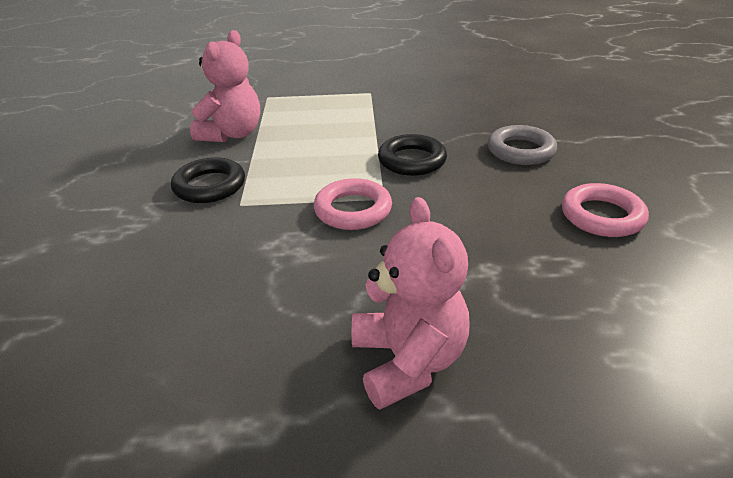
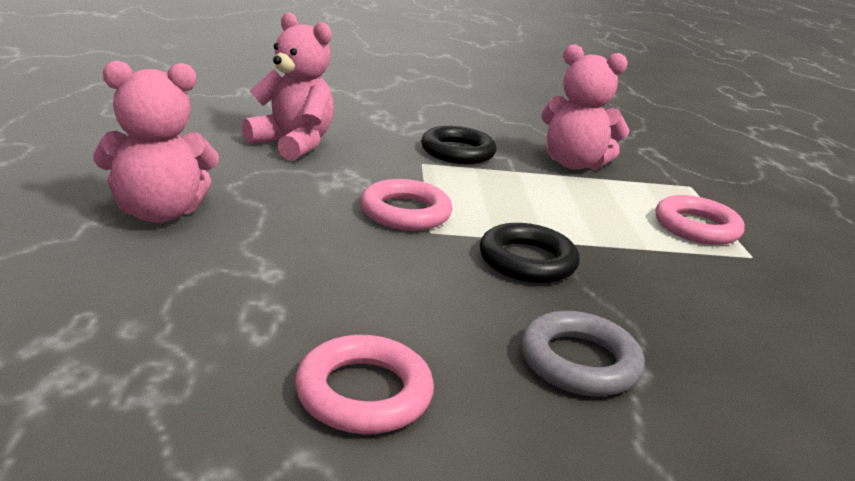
camera: 85 degrees right, 10 degrees down
none -> pink teddy bear [242,12,334,161]
none -> pink ring [655,195,745,245]

